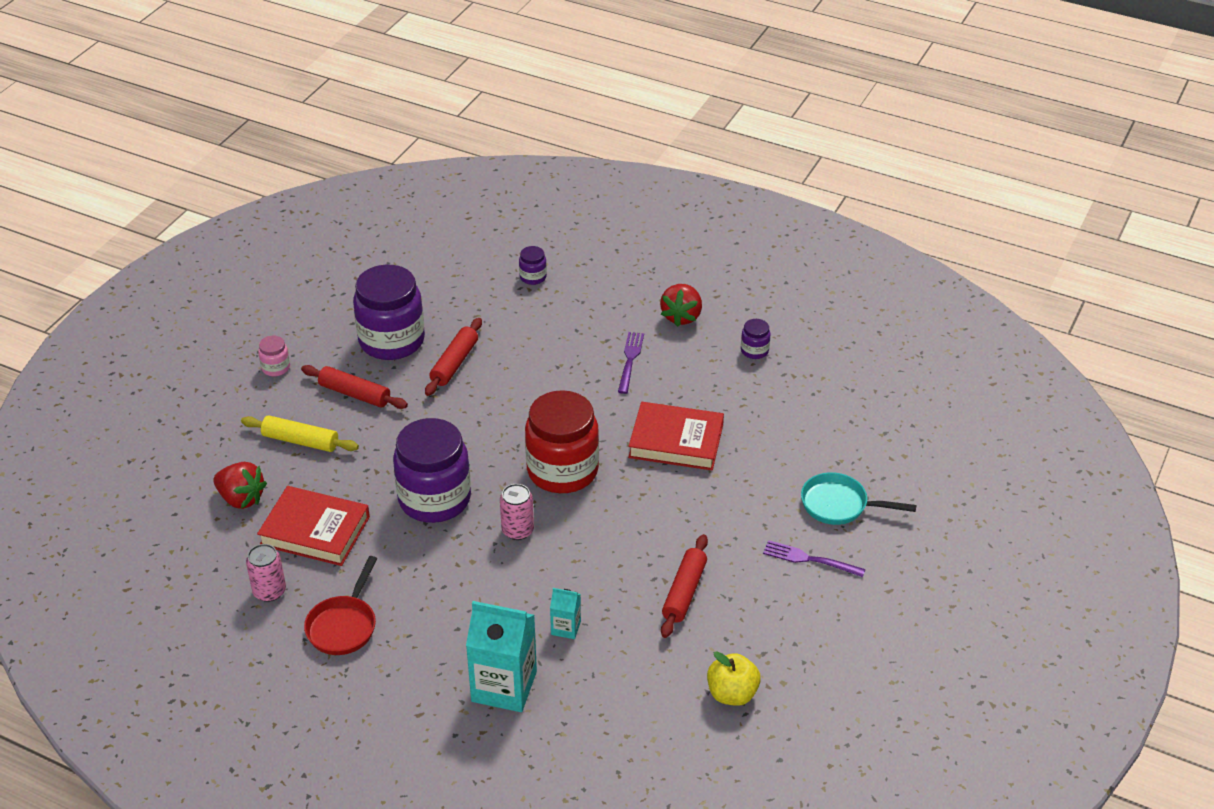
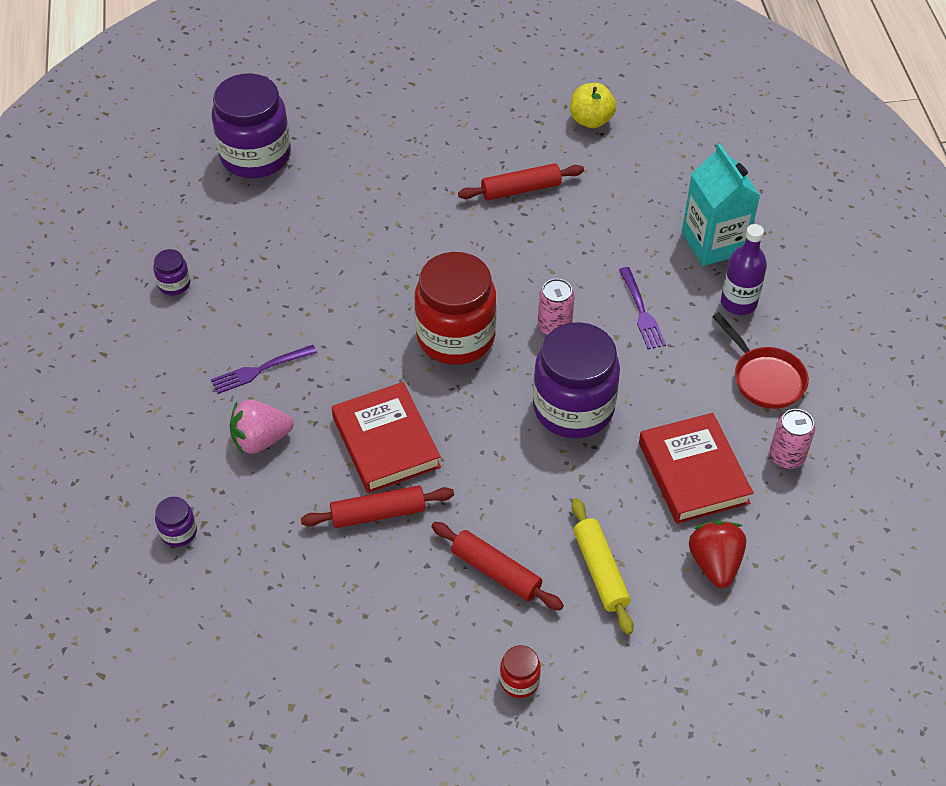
camera: 125 degrees left, 10 degrees up
pink jar [258,336,290,376] -> red jar [500,645,541,698]
red rolling pin [301,365,408,409] -> red rolling pin turned 45 degrees counterclockwise [431,522,564,611]
red pan [304,556,377,655] -> red pan turned 75 degrees clockwise [712,312,809,409]
purple jar [353,265,425,360] -> purple jar moved to [212,73,291,178]
turquoise carton [550,588,581,639] -> none
red book [628,402,724,470] -> red book moved to [332,382,441,493]
red strawberry [660,284,702,327] -> none
purple fork [763,540,866,577] -> purple fork moved to [619,267,666,349]
turquoise pan [801,472,917,525] -> none
none -> pink strawberry [230,400,293,454]
none -> purple bottle [721,224,767,315]

